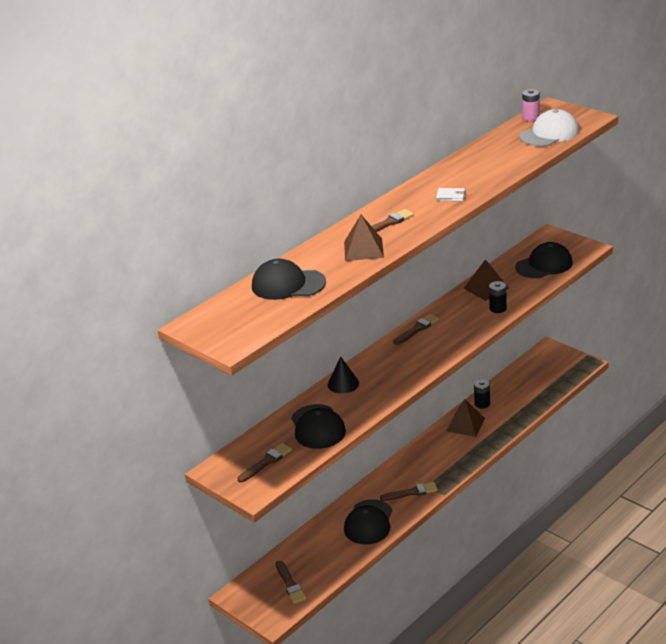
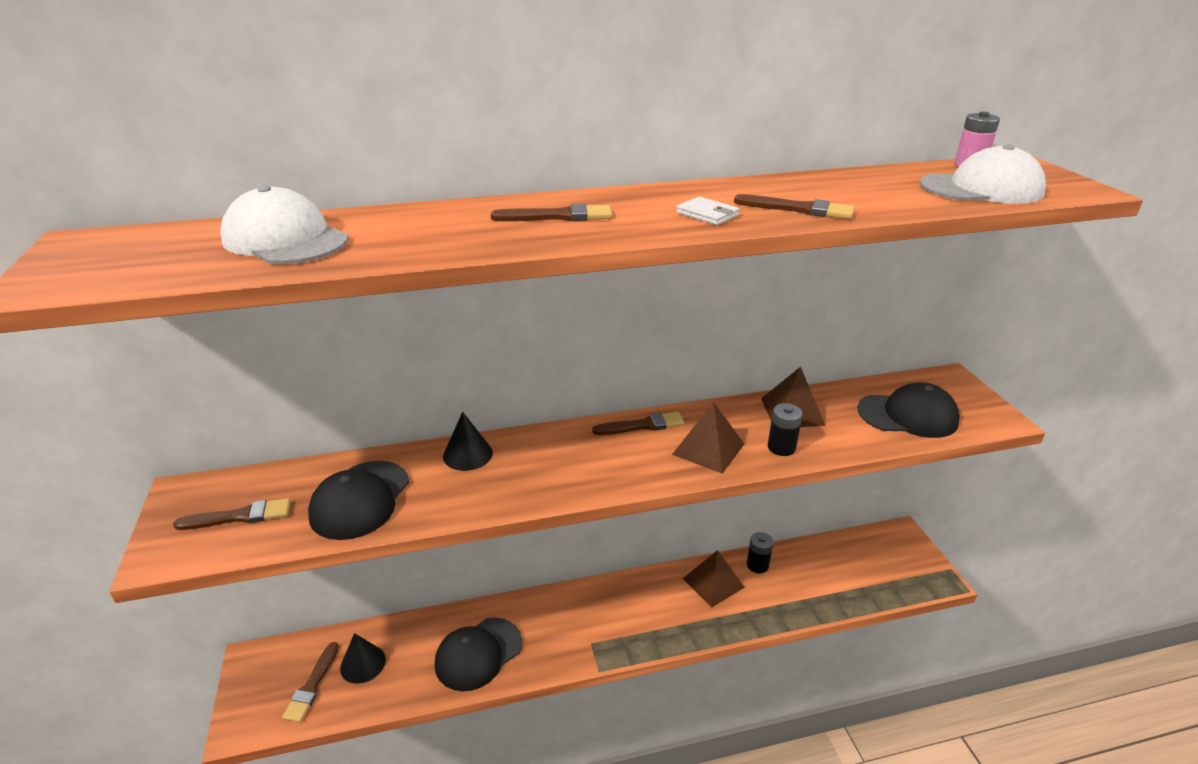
camera: 30 degrees right, 0 degrees up
black cap [252,259,326,300] -> white cap [220,185,348,264]
brown pyramid [344,215,384,261] -> brown pyramid moved to [672,402,744,474]
brown brush [380,482,438,501] -> brown brush moved to [734,194,855,219]
none -> black cone [340,633,386,684]

